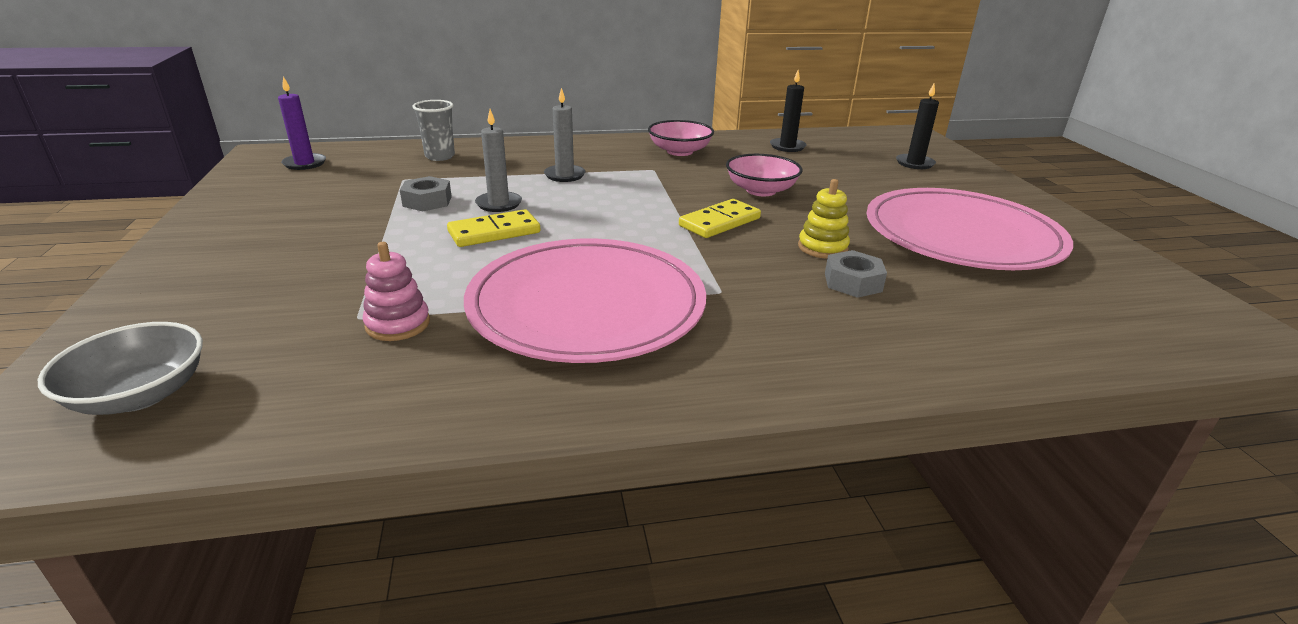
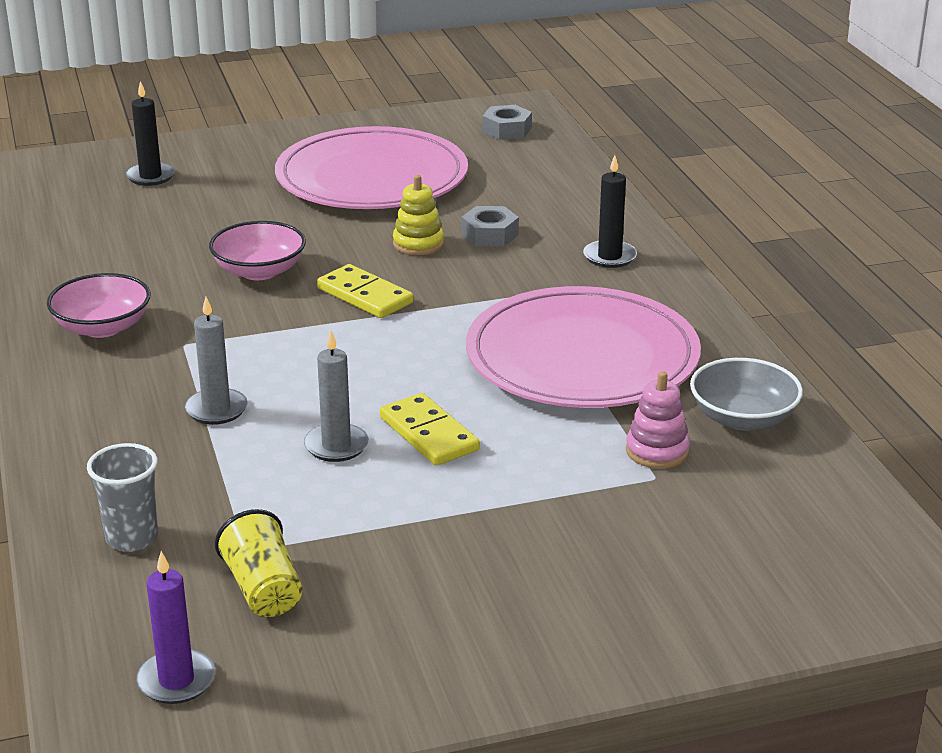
camera: 95 degrees left, 0 degrees up
grey bowl [38,322,203,415] -> grey bowl moved to [690,358,803,430]
grey nut [400,176,452,212] -> grey nut moved to [482,105,532,140]
black candle [770,70,807,152] -> black candle moved to [583,155,637,268]
none -> yellow cup [215,509,302,617]

